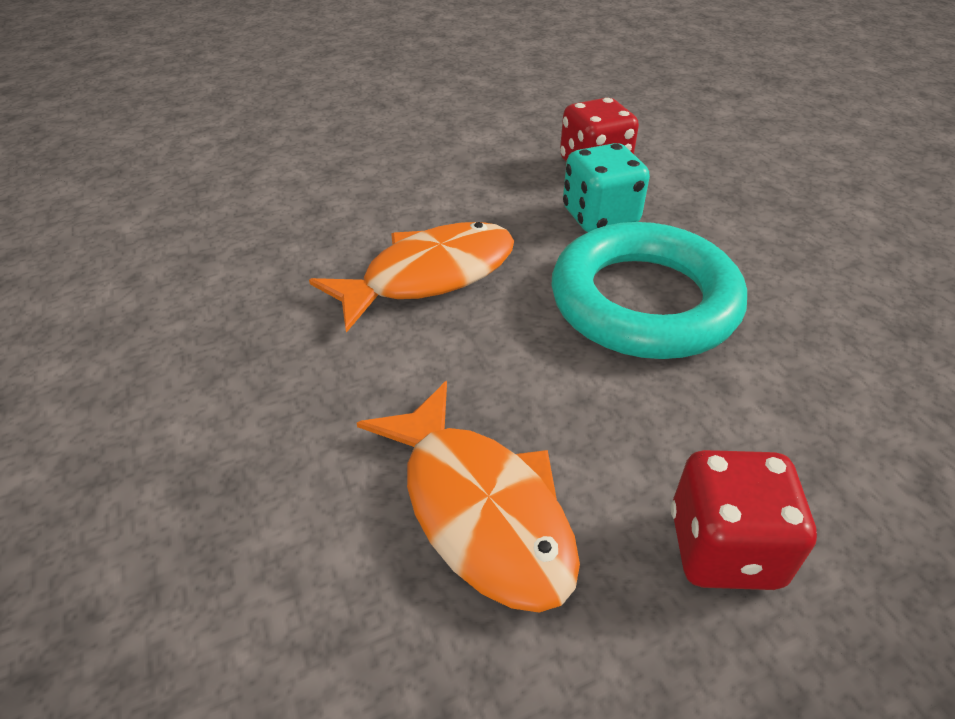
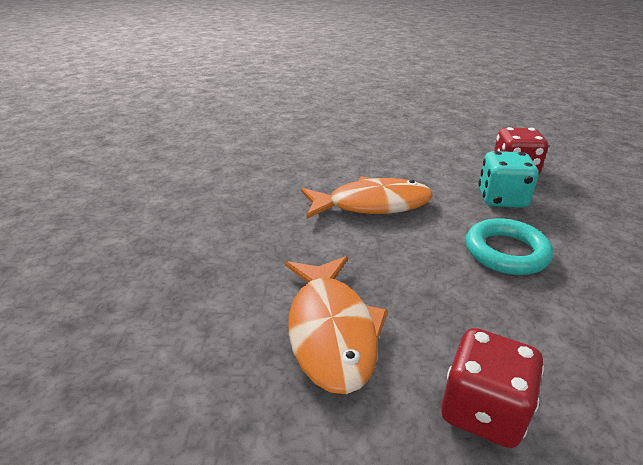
camera: 25 degrees right, 10 degrees down
turquoise ring [552,222,747,359] -> turquoise ring [466,218,553,275], size x0.62

